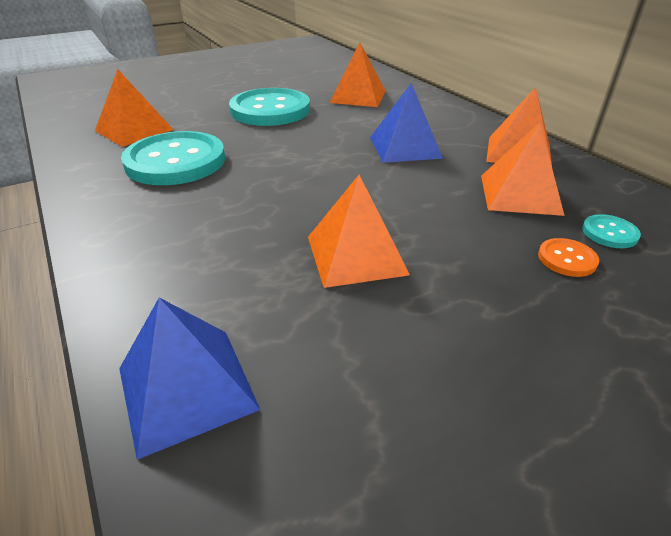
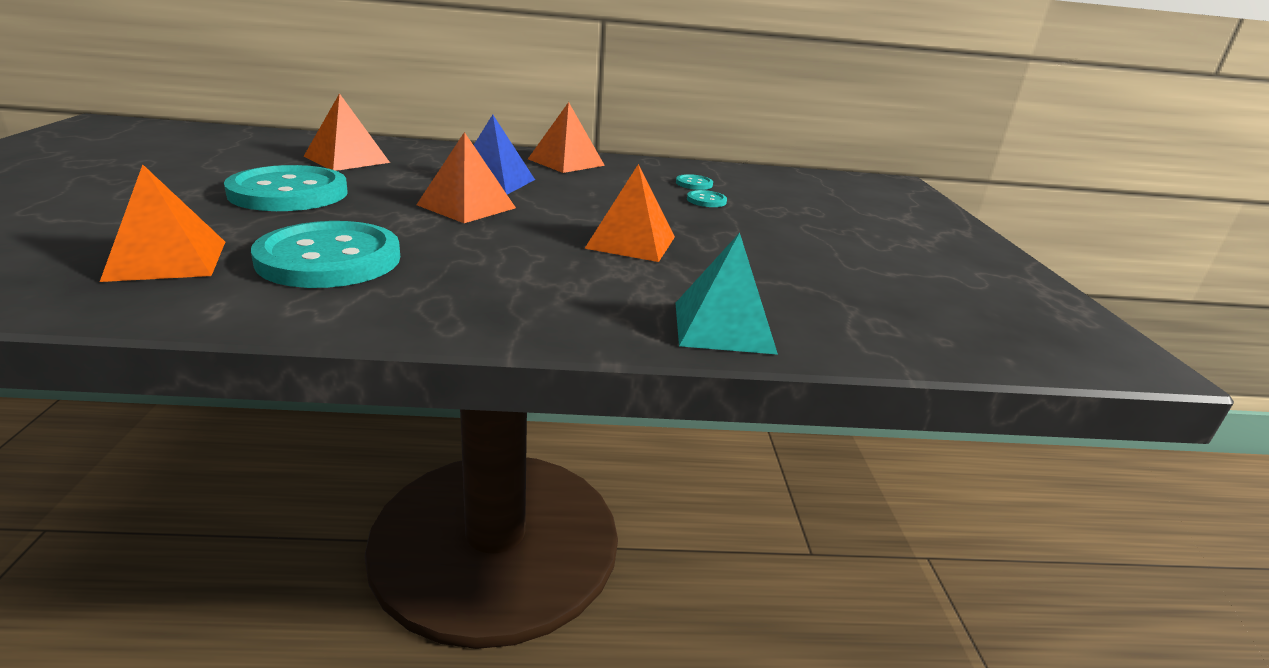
camera: 65 degrees left, 10 degrees down
blue pyramid [119,298,260,460] -> turquoise pyramid [675,233,778,355]
orange pyramid [481,122,565,216] -> orange pyramid moved to [417,132,516,223]
orange button [538,238,599,277] -> turquoise button [687,190,727,207]

